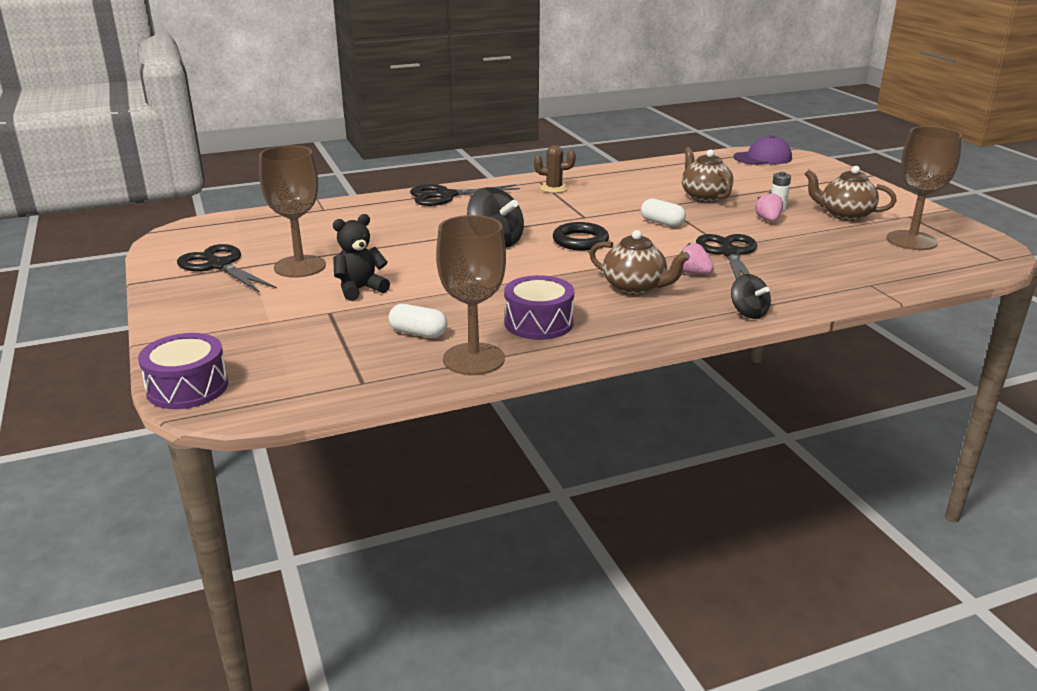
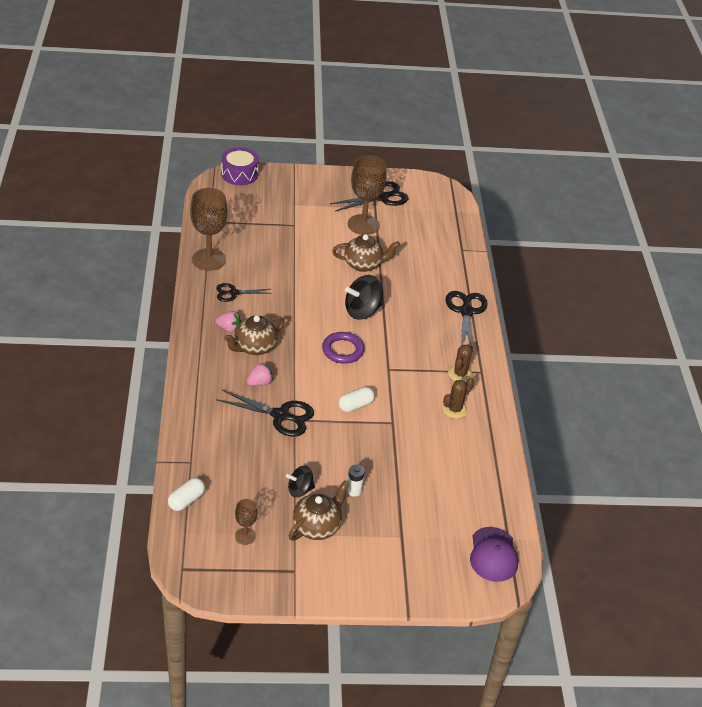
camera: 105 degrees right, 15 degrees up
black teddy bear [333,214,390,301] -> none
white capsule [389,304,447,338] -> white capsule moved to [168,478,205,511]
purple drum [504,275,574,340] -> black scissors [216,283,272,302]
black ring [553,222,609,250] -> purple ring [322,332,364,364]
brown teapot [682,147,733,202] -> brown teapot moved to [332,234,400,272]
black spinning top [731,274,771,319] -> black spinning top moved to [286,466,315,497]
pink strawberry [755,192,783,222] -> pink strawberry moved to [216,311,241,333]
brown goblet [887,126,962,250] -> brown goblet [235,499,258,545], size x0.49
none -> brown cactus [442,378,474,419]

